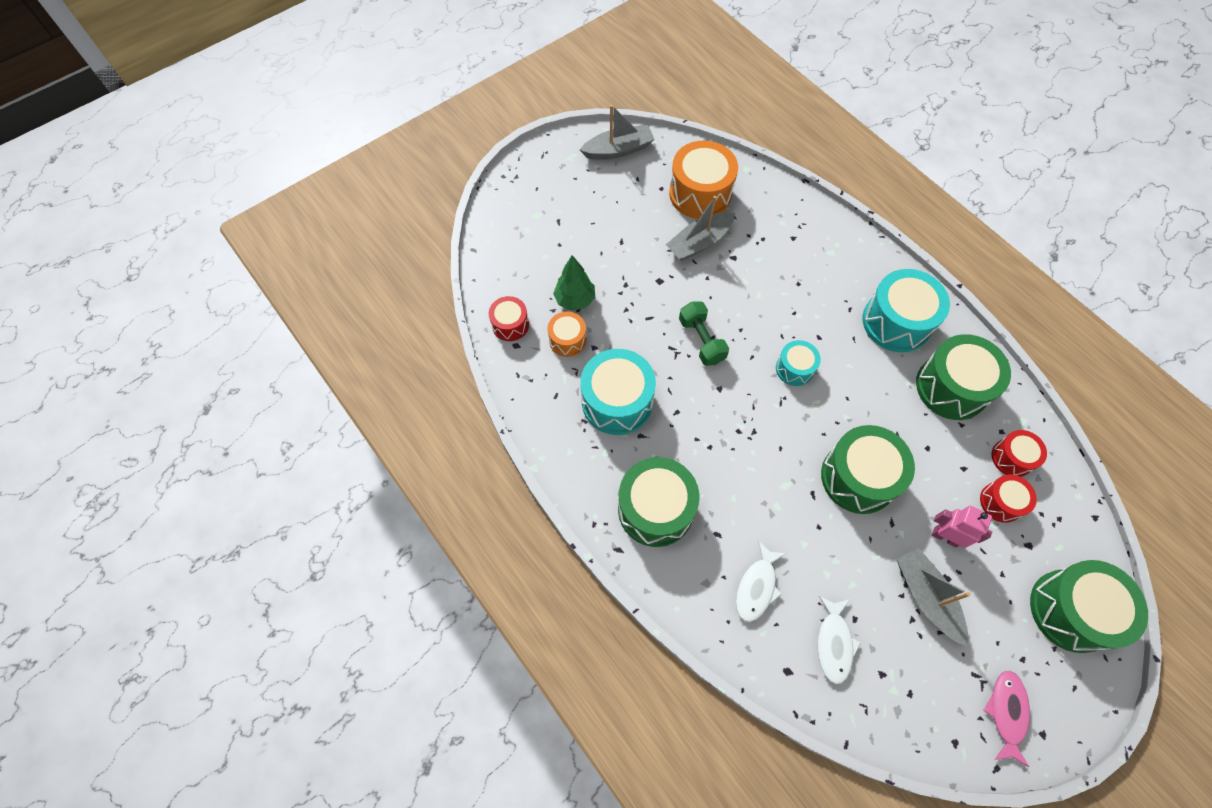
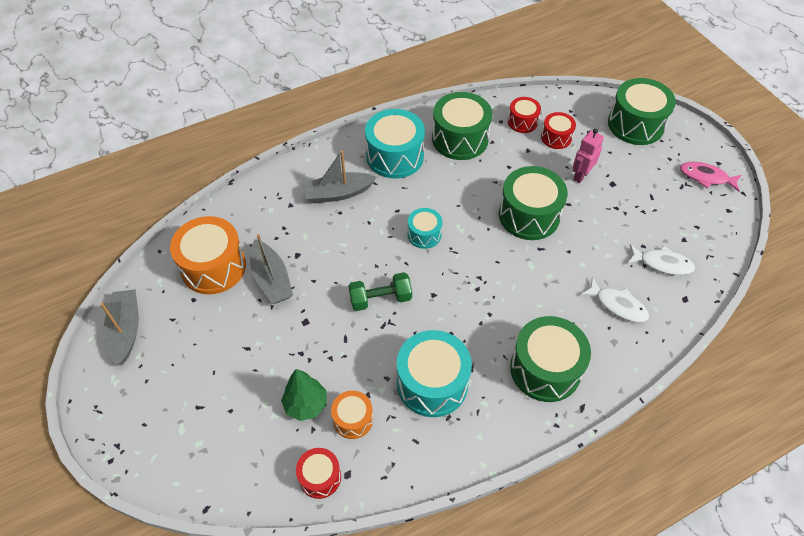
camera: 80 degrees left, 10 degrees down
grey boat [897,548,971,646] -> grey boat moved to [302,150,376,203]

